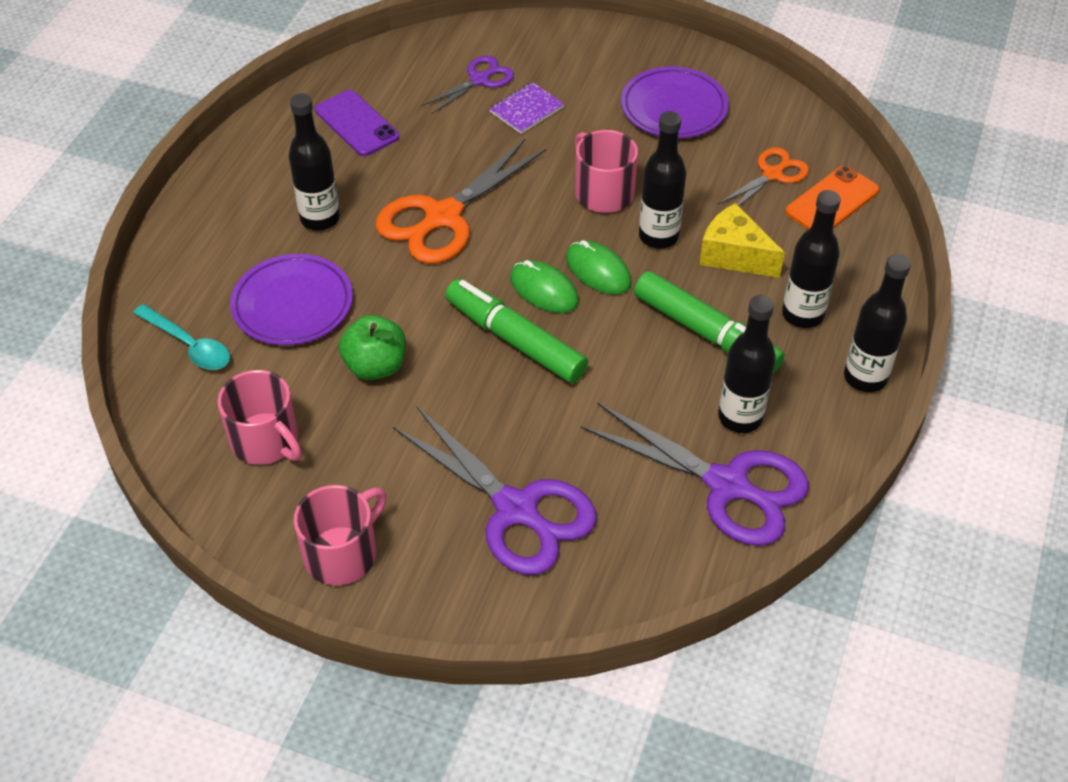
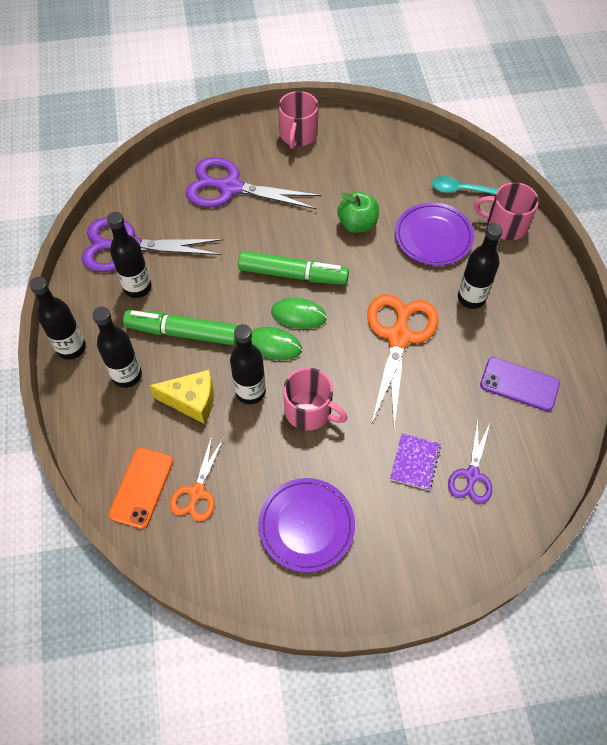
camera: 150 degrees right, 10 degrees up
pink mug [218,370,302,465] -> pink mug moved to [474,182,539,240]

